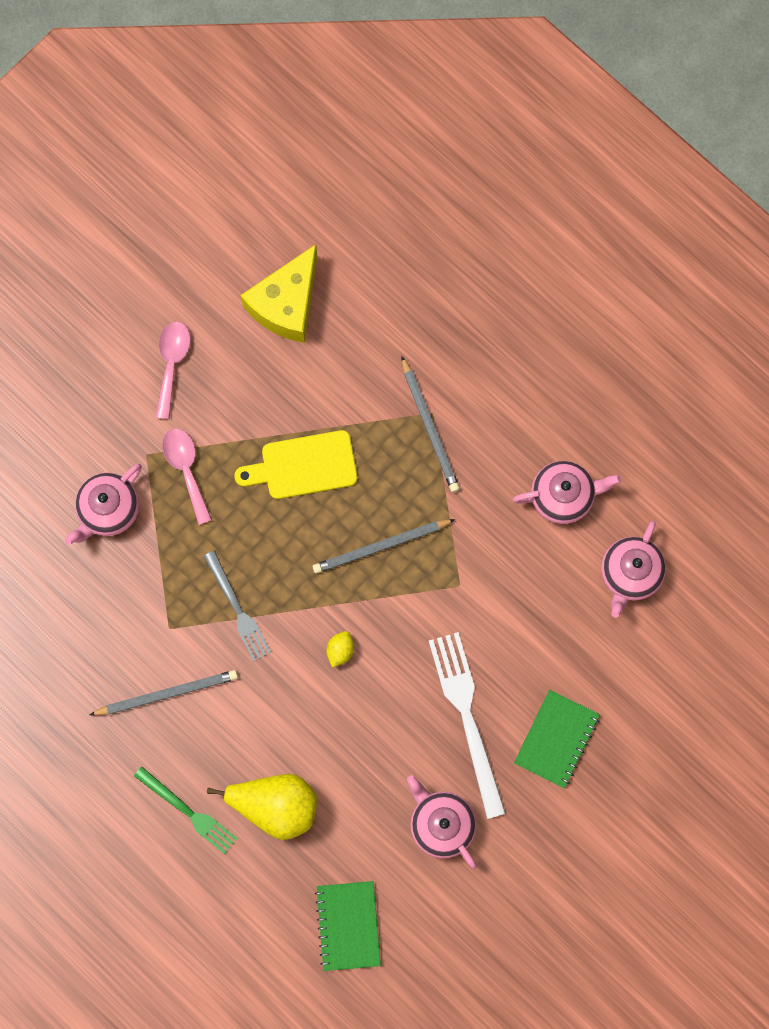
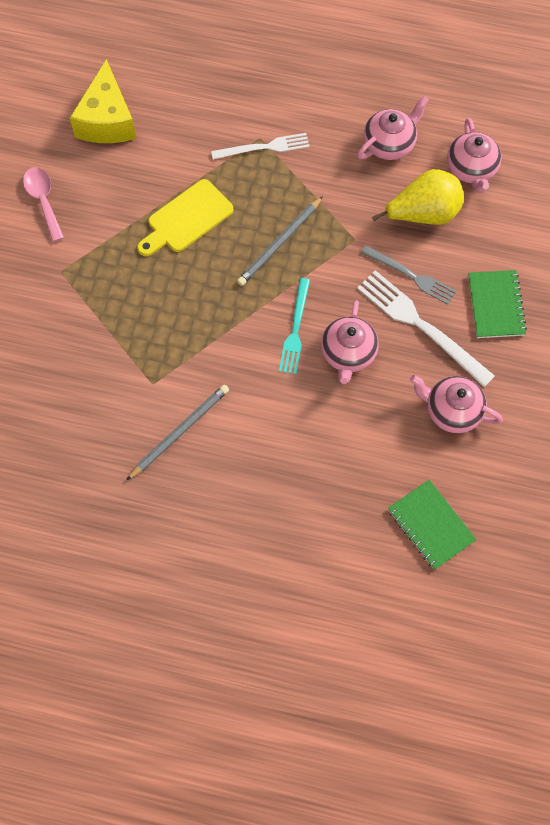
camera: 30 degrees left, 10 degrees down
pink teapot [65,464,142,545] -> pink teapot moved to [321,300,379,384]
green fork [134,767,237,854] -> none
pink spoon [162,428,212,525] -> none
grey fork [204,551,271,661] -> grey fork moved to [361,245,456,305]
yellow pear [207,774,317,840] -> yellow pear moved to [372,169,464,225]
yellow lemon [326,631,354,668] -> turquoise fork [279,278,310,374]
grey pencil [401,356,460,492] -> white fork [211,133,310,160]

